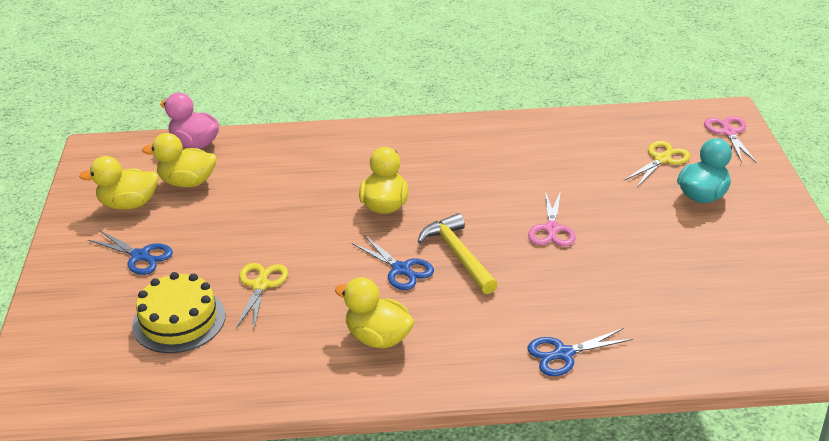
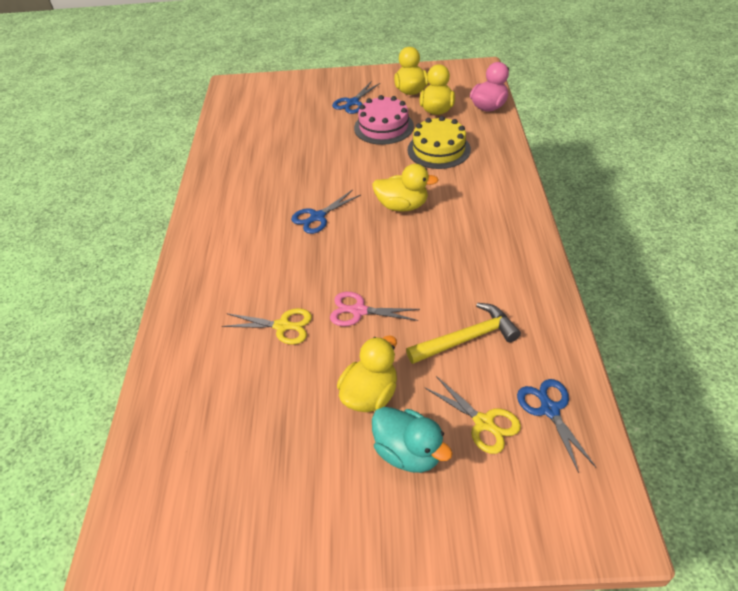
camera: 95 degrees right, 10 degrees up
yellow cake [132,272,225,353] -> yellow cake moved to [407,116,471,169]
yellow scissors [236,263,288,329] -> yellow scissors moved to [222,308,312,345]
yellow duck [335,277,414,349] -> yellow duck moved to [337,336,397,412]
yellow hammer [418,213,498,294] -> yellow hammer moved to [406,303,521,364]
blue scissors [528,328,633,376] -> blue scissors moved to [517,379,596,473]
pink scissors [704,116,757,163] -> none
none -> pink cake [354,95,414,145]

